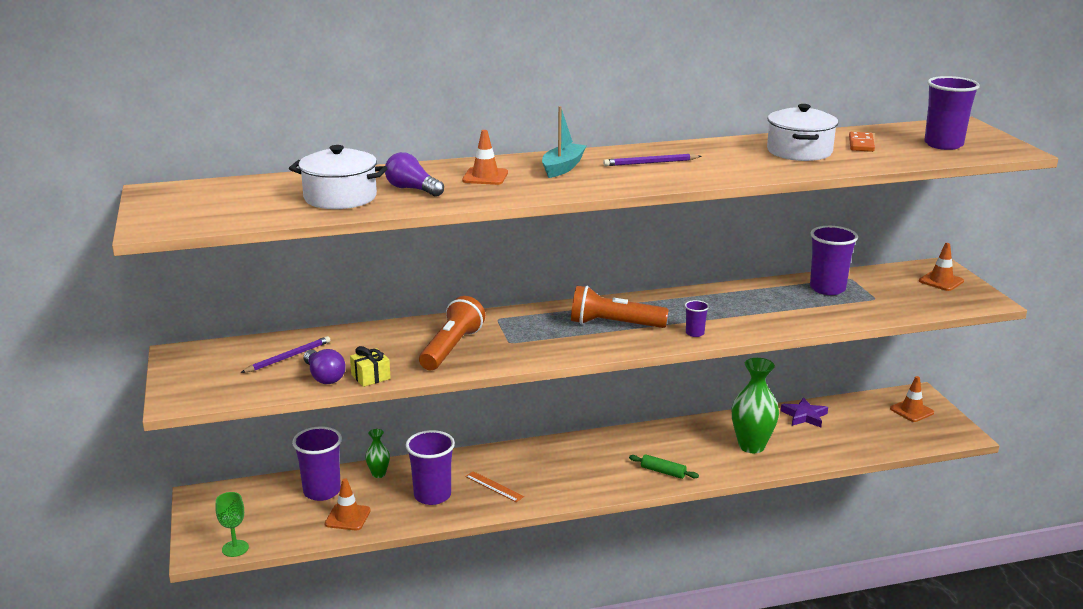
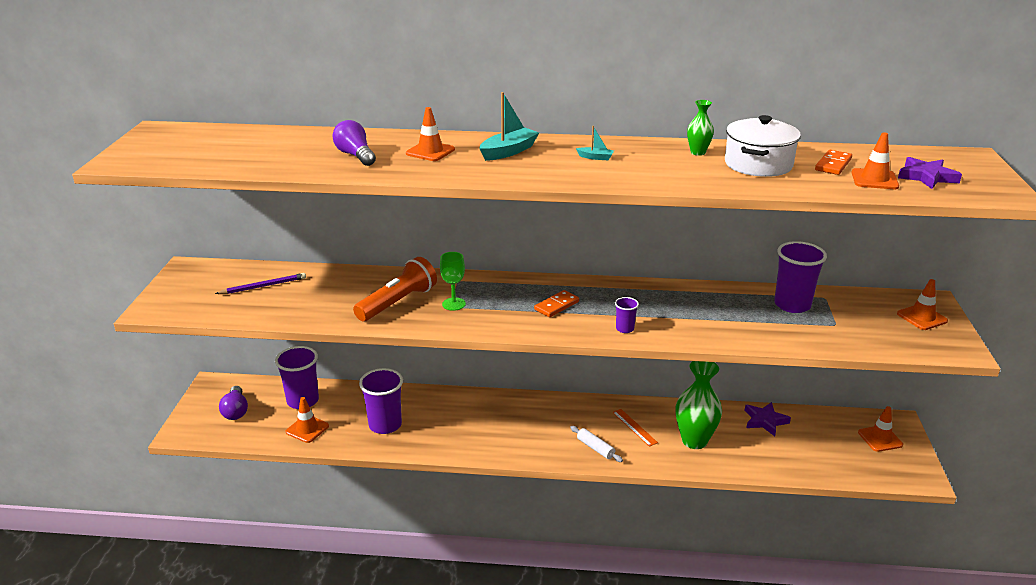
camera: 20 degrees right, 5 degrees up
green goblet [216,492,249,557] -> green goblet moved to [440,252,466,311]
white pot [289,145,388,209] -> none
purple light bulb [304,349,346,384] -> purple light bulb moved to [219,386,248,420]
yellow gift [350,346,391,387] -> none
green vase [365,429,390,478] -> green vase moved to [687,100,714,156]
orange ruler [465,471,524,502] -> orange ruler moved to [612,409,658,447]
orange flashlight [571,286,669,328] -> orange domino [534,290,579,317]
purple pencil [603,154,702,166] -> turquoise boat [576,126,614,160]
green rolling pin [629,454,699,479] -> white rolling pin [570,426,623,462]
purple cup [924,76,980,150] -> purple star [898,157,962,189]
none -> orange traffic cone [851,132,899,189]

